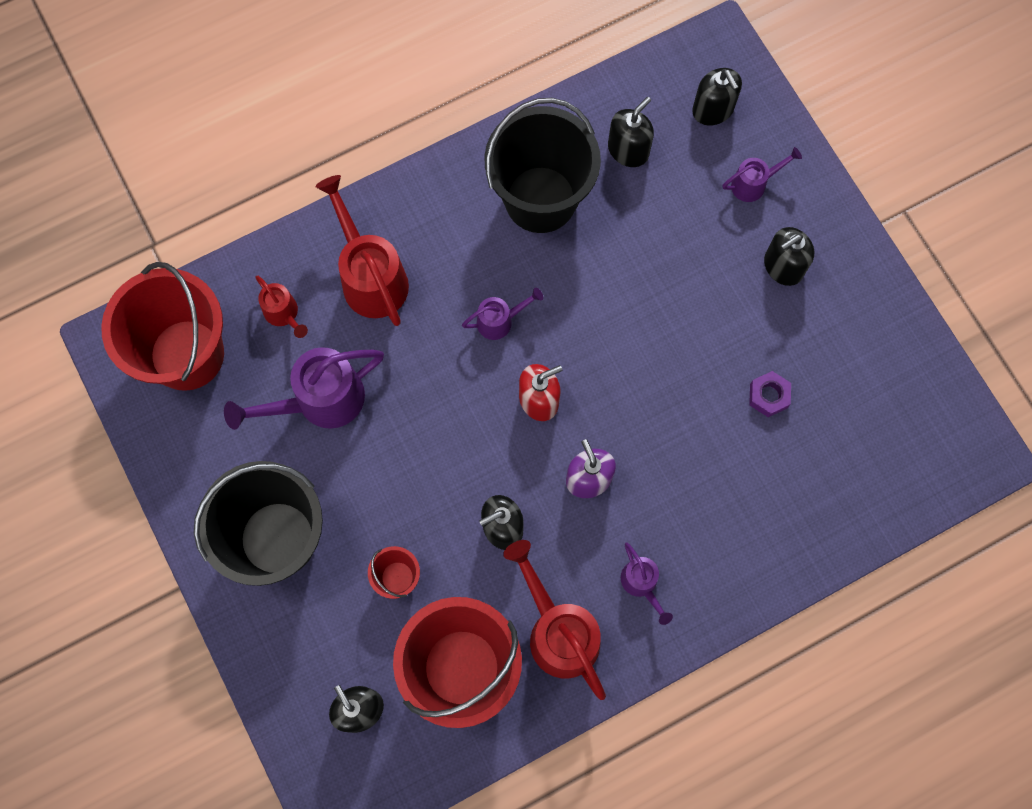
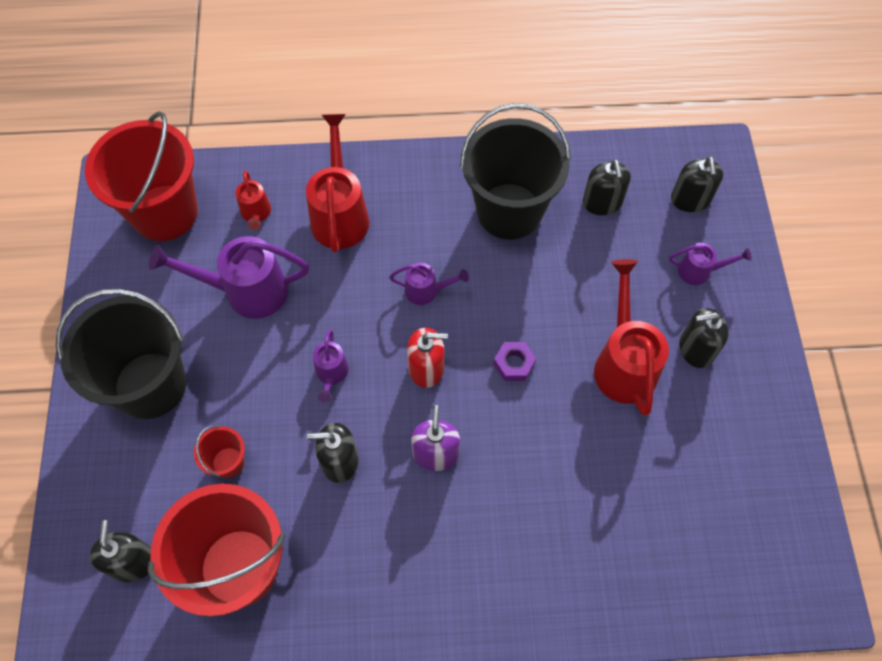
camera: 25 degrees right, 10 degrees down
red watering can [503,540,606,700] -> red watering can moved to [594,259,669,416]
black soap dispenser [608,97,654,167] -> black soap dispenser turned 105 degrees clockwise [583,159,631,215]
purple watering can [621,542,673,625] -> purple watering can moved to [313,329,349,402]
purple nut [749,371,791,417] -> purple nut moved to [493,342,536,381]

